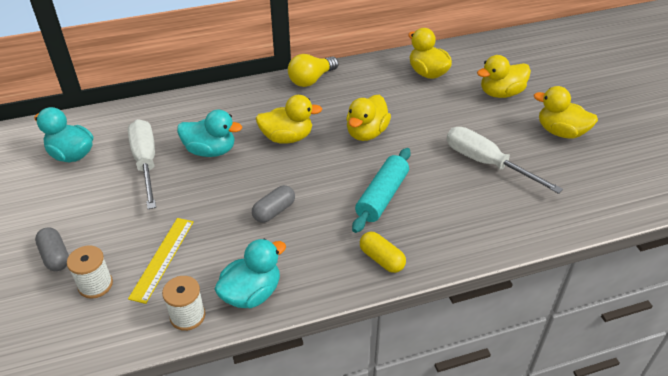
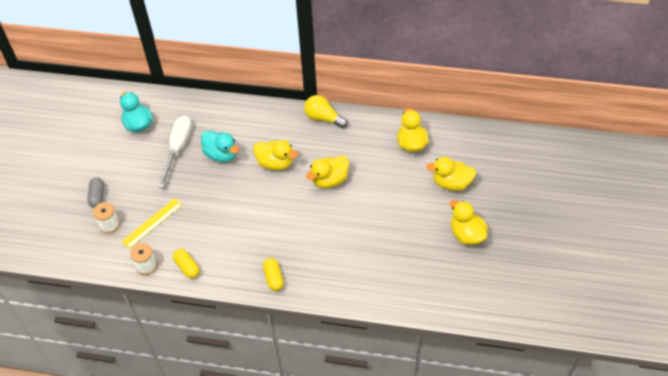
camera: 30 degrees right, 10 degrees up
turquoise duck [214,239,286,308] -> yellow capsule [173,249,200,278]
grey capsule [252,185,295,223] -> none
yellow light bulb [288,54,338,87] -> yellow light bulb turned 45 degrees clockwise [304,95,348,128]
turquoise rolling pin [352,148,411,233] -> none
white screwdriver [446,127,563,194] -> none

